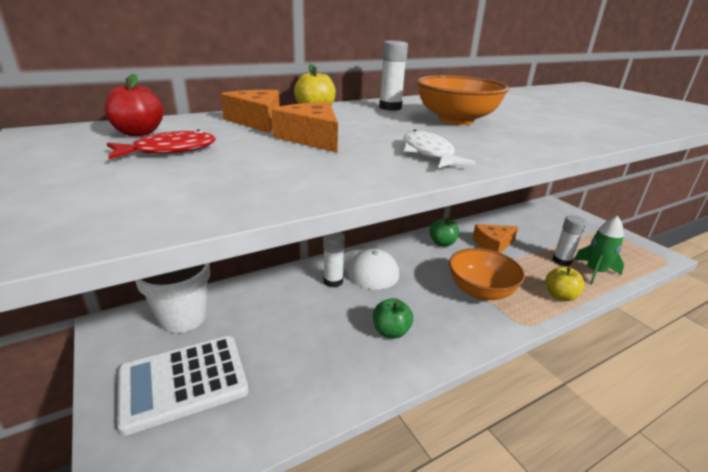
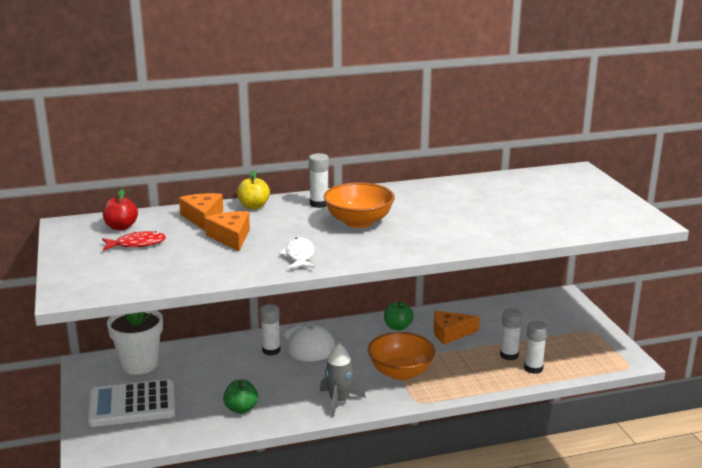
camera: 15 degrees right, 5 degrees down
green apple [373,298,413,339] -> green apple moved to [223,380,258,414]
yellow apple [545,267,585,301] -> none
green rocket [574,216,624,284] -> white glue stick [524,321,548,374]
none -> grey rocket [320,343,366,417]

